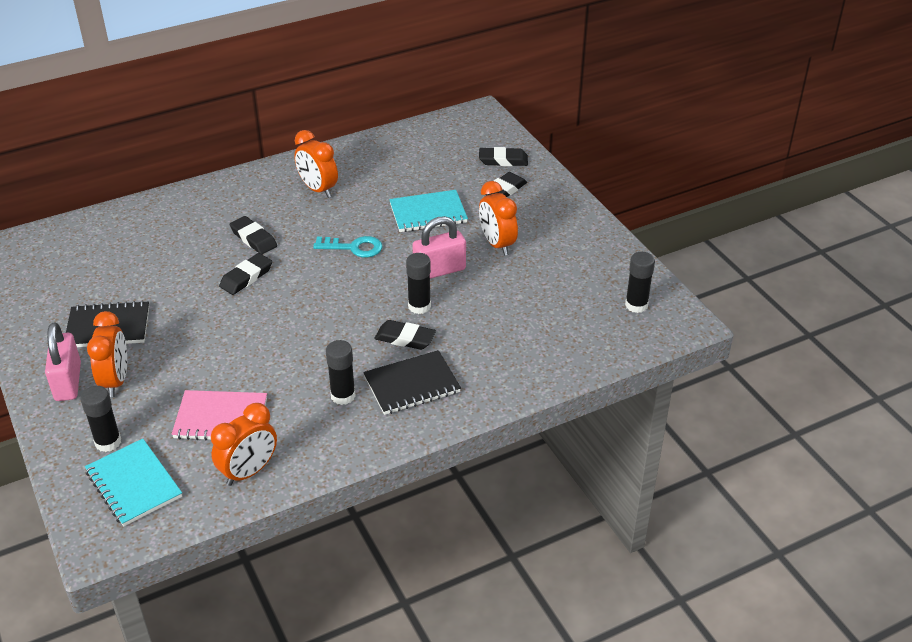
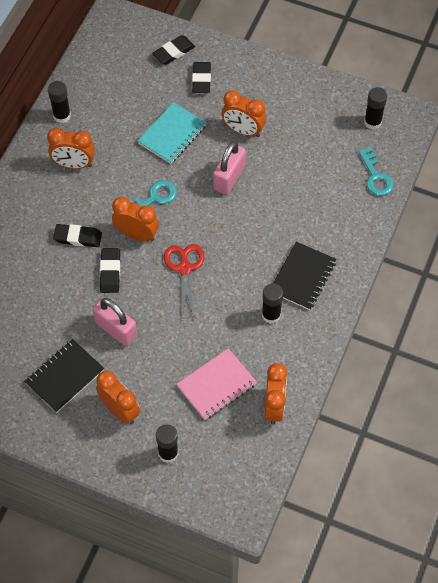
camera: 40 degrees left, 20 degrees up
pink padlock [45,322,81,401] -> pink padlock moved to [93,298,137,347]
turquoise notebook [85,439,182,527] -> none
black eraser [374,320,436,350] -> none
black glue stick [406,253,431,314] -> black glue stick moved to [48,81,71,123]
none -> orange clock [112,196,159,242]
none -> red scissors [164,244,205,320]
none -> turquoise key [358,147,394,196]

